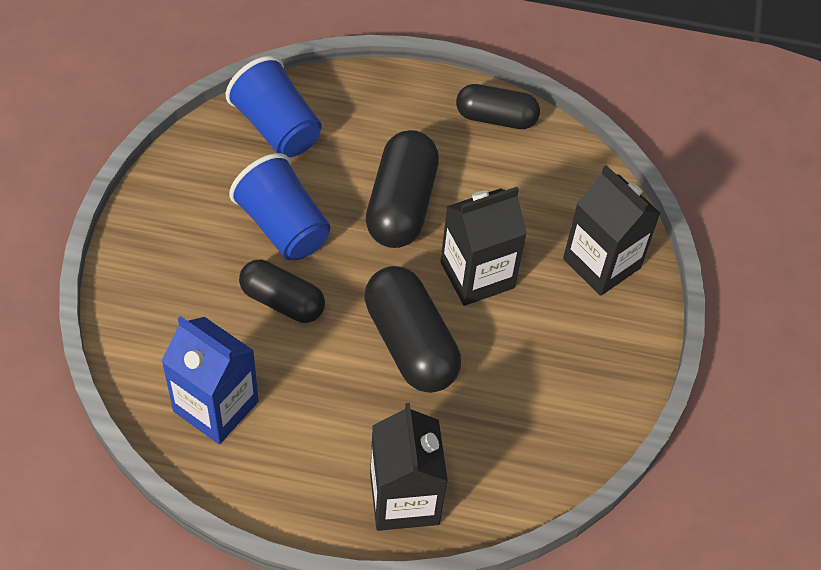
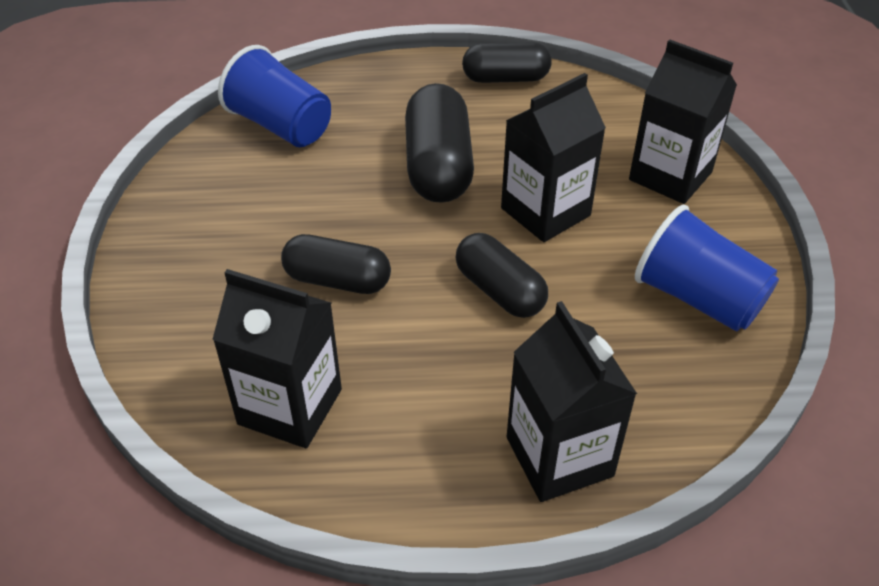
camera: 10 degrees left, 10 degrees down
blue carton [162,316,259,444] -> black carton [212,269,342,448]
blue cup [229,153,330,260] -> blue cup moved to [635,205,779,332]
black capsule [364,266,461,393] -> black capsule [456,233,548,318], size x0.67

